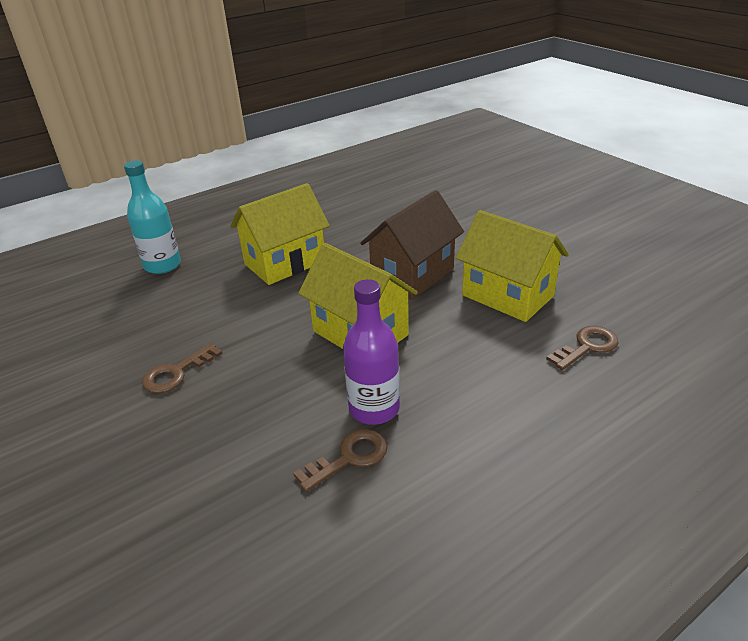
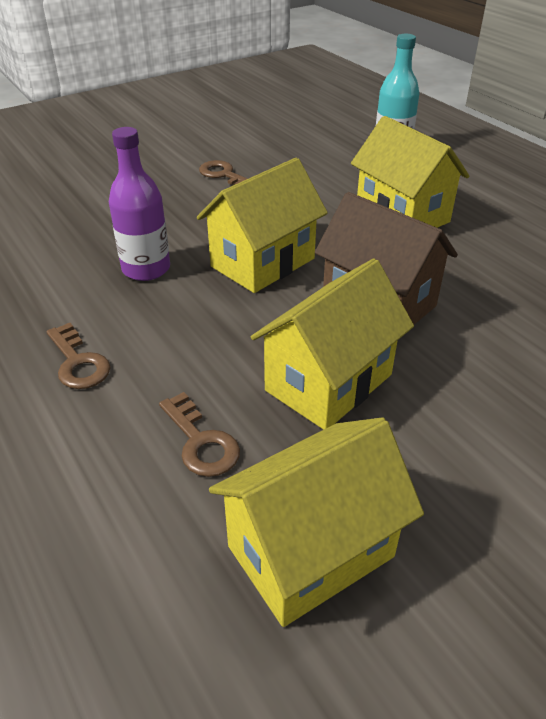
camera: 90 degrees right, 5 degrees up
brown key [293,429,388,492] -> brown key moved to [46,323,111,389]
none -> yellow house [209,417,424,627]

